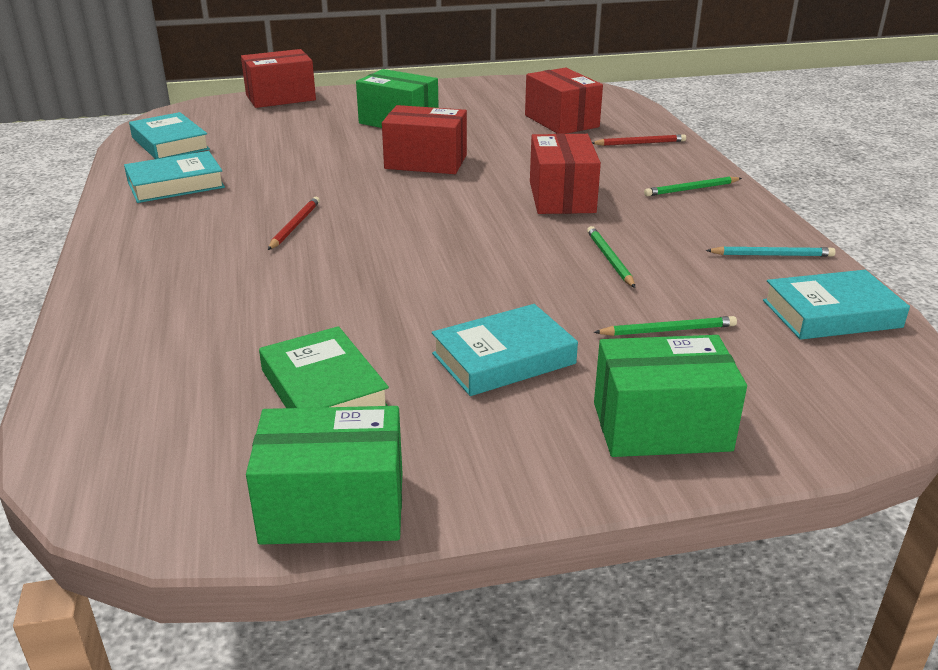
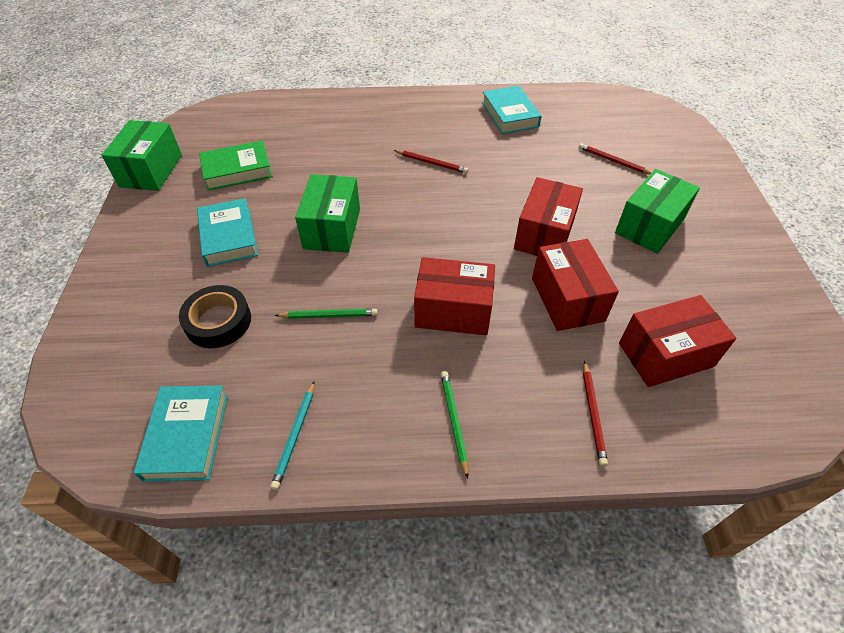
camera: 100 degrees right, 20 degrees up
turquoise book [129,112,210,159] -> none
red box [241,49,316,108] -> red box moved to [532,239,619,331]
green pencil [594,316,737,336] -> black tape [179,285,251,348]
green box [594,335,747,457] -> green box moved to [295,174,360,253]
none -> red pencil [579,143,652,174]

